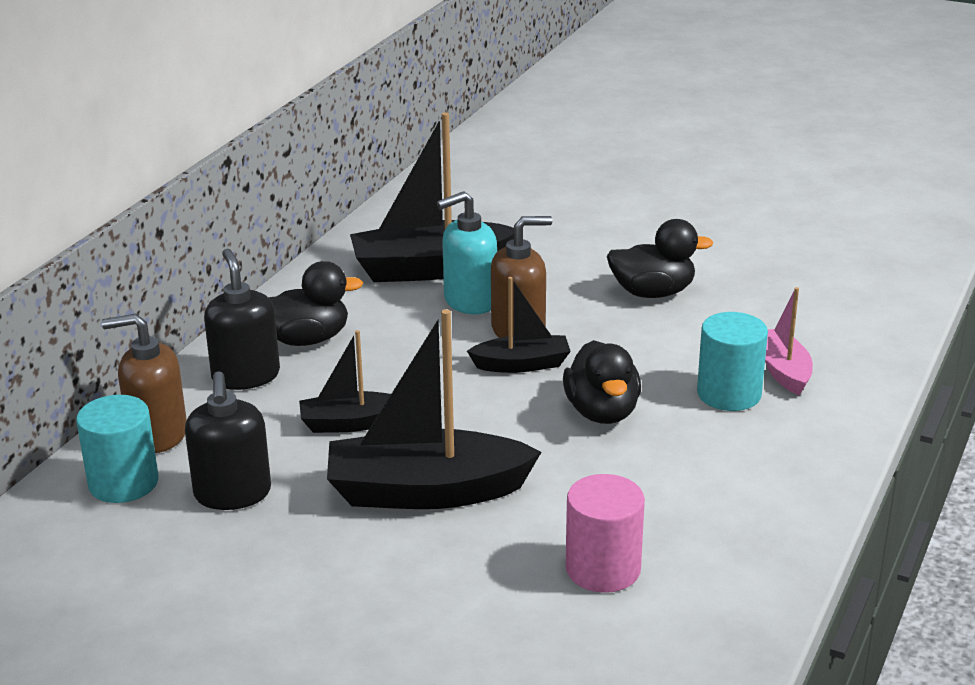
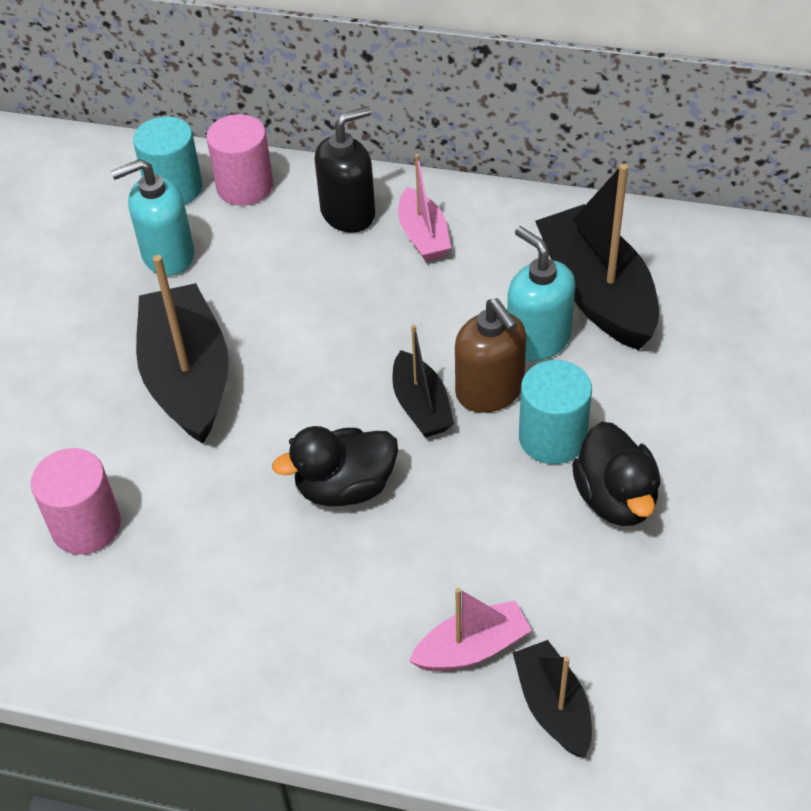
camera: 80 degrees right, 20 degrees up
brown soap dispenser [102,314,187,453] -> pink cylinder [206,114,273,206]
black soap dispenser [185,371,271,510] -> turquoise soap dispenser [111,159,194,276]
black duck [268,261,363,346] -> pink boat [398,154,451,262]
black boat [299,330,391,433] -> black boat moved to [513,640,592,757]
turquoise cylinder [697,312,768,411] -> turquoise cylinder moved to [519,360,592,464]

